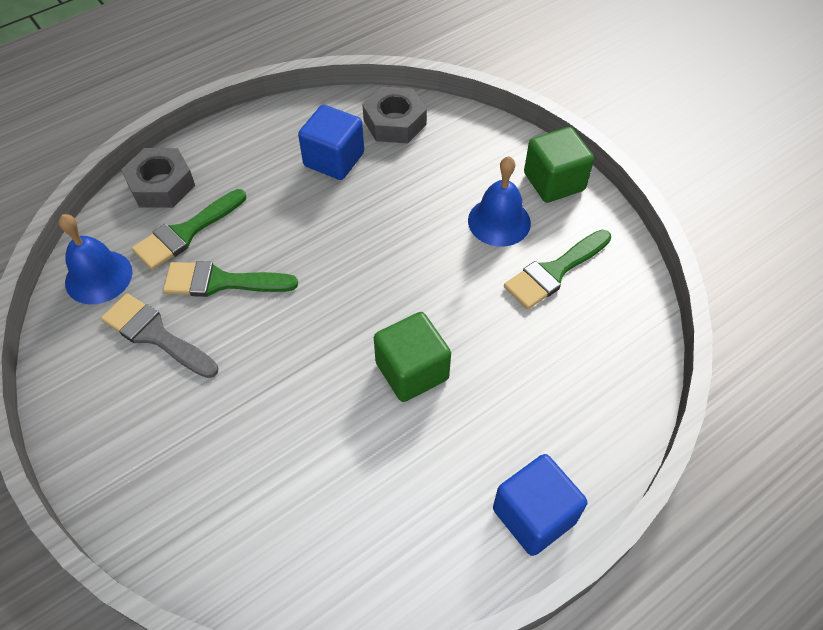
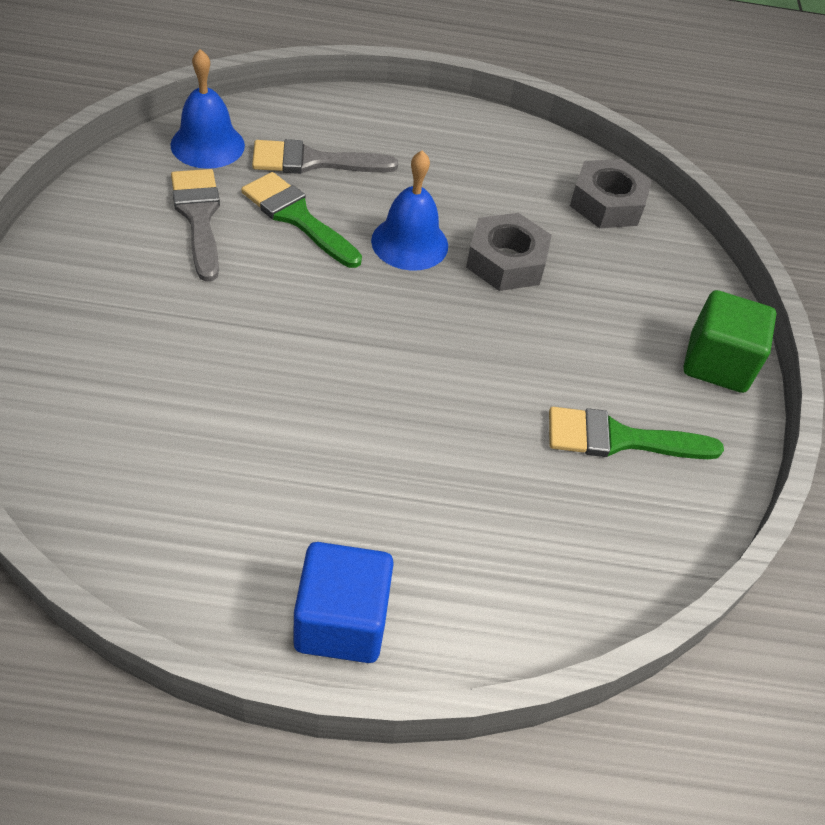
camera: 35 degrees right, 5 degrees down
grey nut [121,148,195,208] -> grey nut moved to [466,213,552,291]
green brush [132,189,246,270] -> grey brush [252,139,398,174]
blue cube [298,105,364,180] -> none
green cube [374,312,451,402] -> none
blue bell [468,156,531,247] -> blue bell moved to [371,151,448,271]

